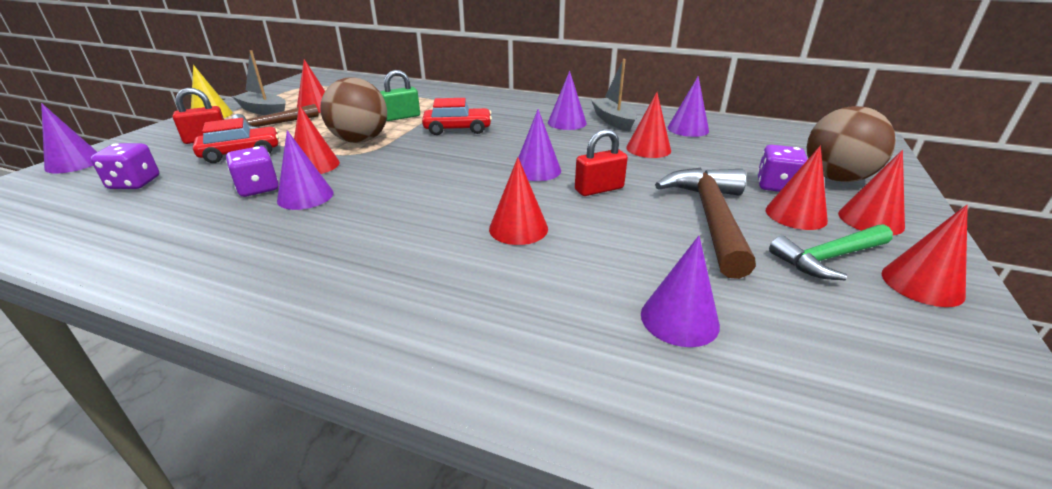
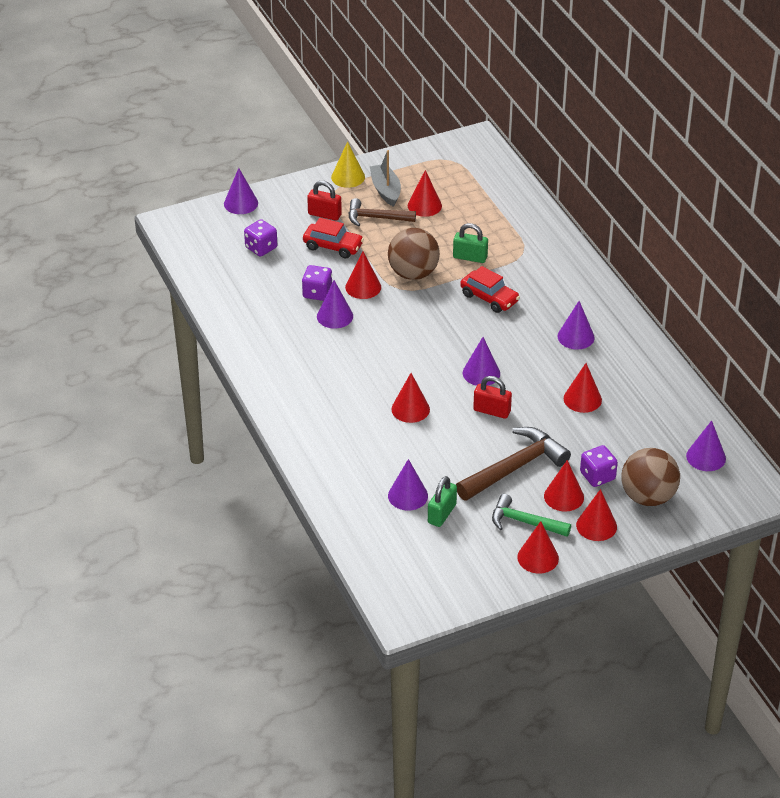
camera: 45 degrees right, 10 degrees up
grey boat [591,59,637,132] -> none
purple cone [668,76,709,137] -> purple cone moved to [686,420,726,471]
none -> green padlock [428,476,457,527]

